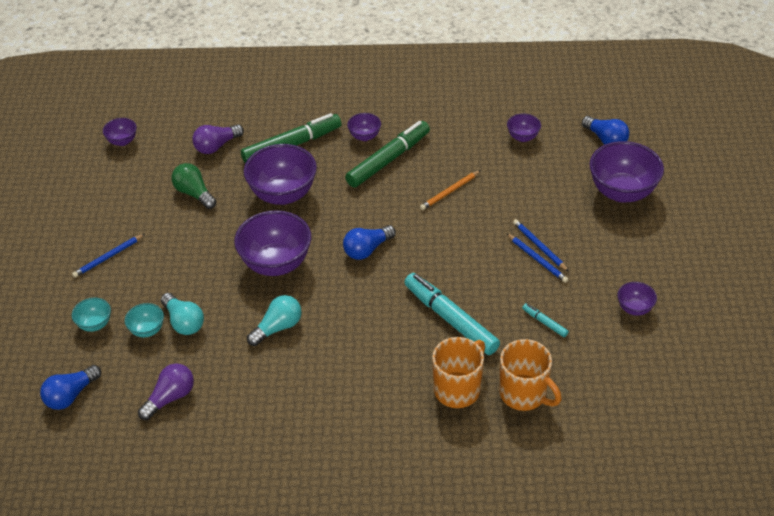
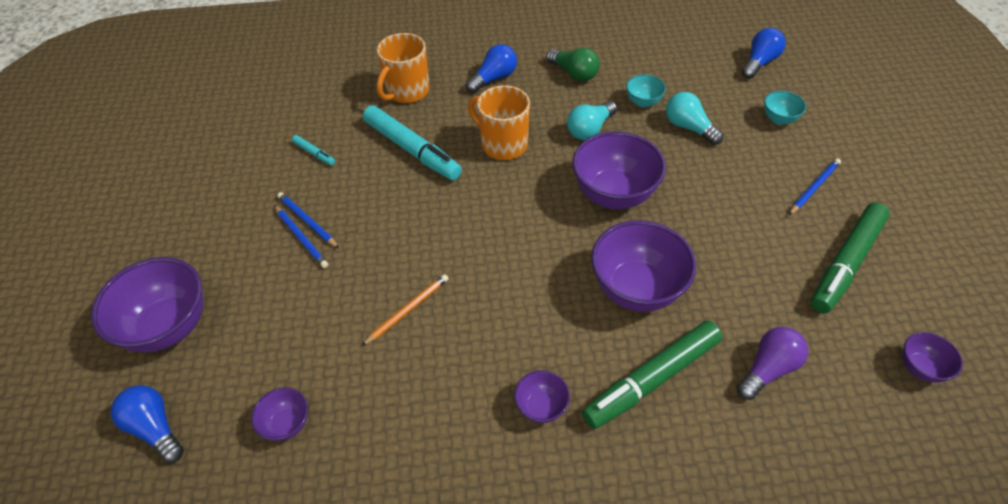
camera: 175 degrees right, 5 degrees up
turquoise bowl [125,303,164,337] -> turquoise bowl moved to [626,74,666,108]
purple light bulb [138,364,194,420] -> none
green light bulb [171,163,217,209] -> green light bulb moved to [546,48,600,81]
blue light bulb [343,225,396,260] -> blue light bulb moved to [466,44,517,93]
green marker [345,121,430,188] -> green marker moved to [811,202,890,314]
orange mug [499,339,562,411] -> orange mug moved to [468,85,530,160]
purple bowl [618,282,657,316] -> none

